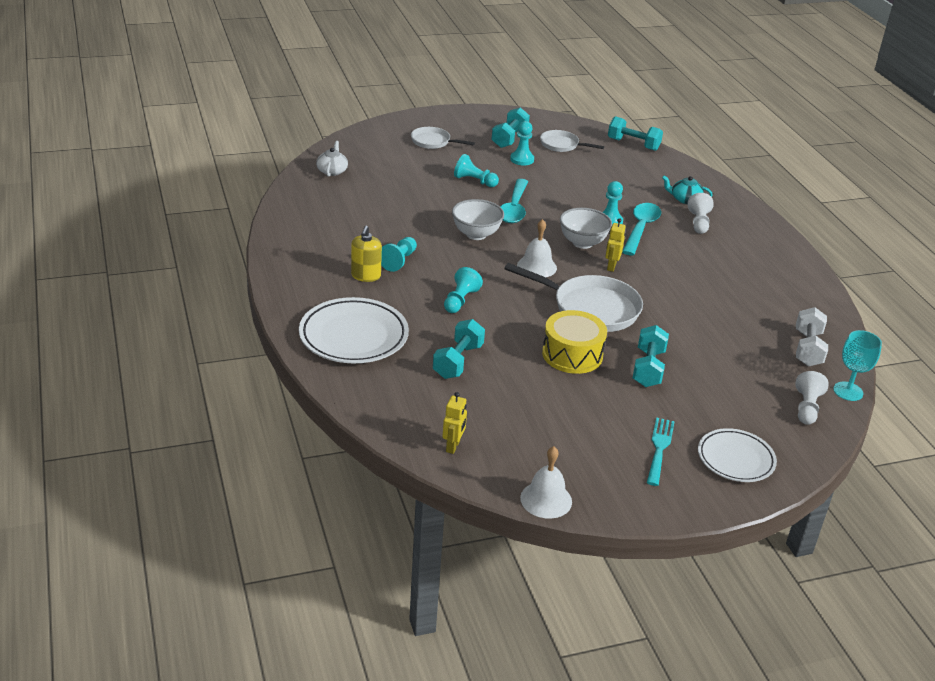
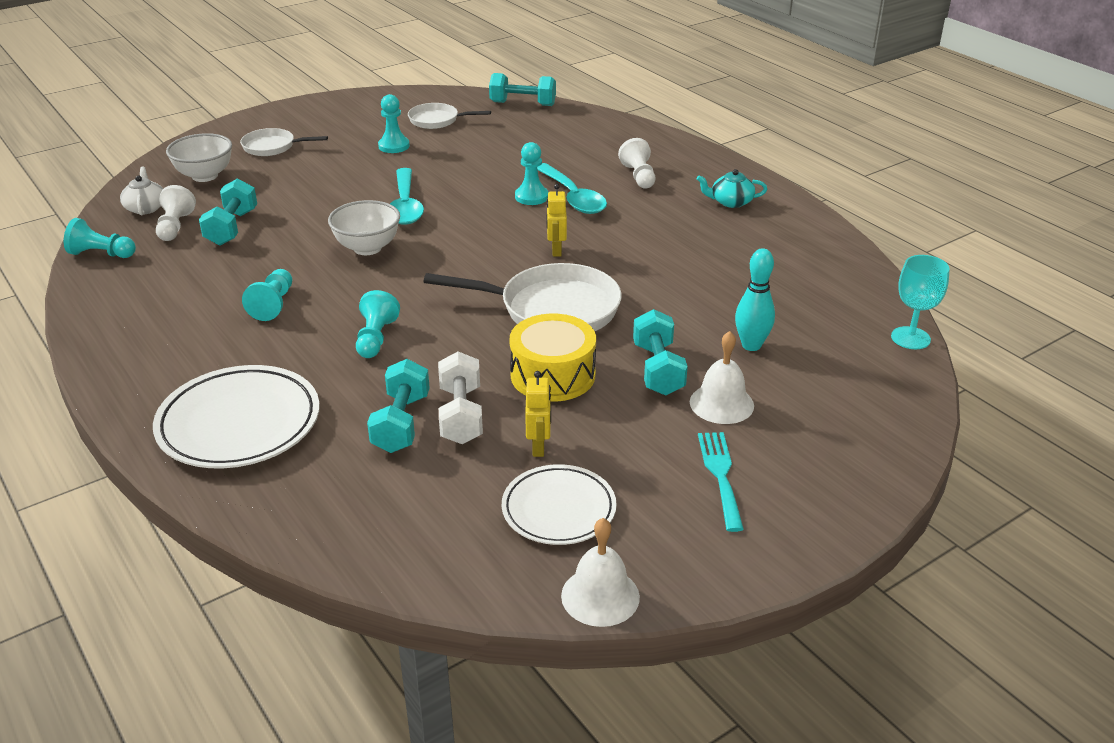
camera: 15 degrees left, 0 degrees up
yellow soap dispenser [351,225,382,282] -> none
yellow robot [442,392,467,454] -> yellow robot moved to [525,371,551,457]
turquoise pawn [454,154,499,187] -> turquoise pawn moved to [64,218,136,258]
turquoise dumbbell [491,107,530,148] -> turquoise dumbbell moved to [199,178,257,246]
white bell [517,219,557,277] -> white bell moved to [690,331,754,424]
white bowl [560,208,612,249] -> white bowl moved to [166,133,232,182]
turquoise spoon [622,203,661,256] -> turquoise spoon turned 150 degrees clockwise [537,163,607,214]
turquoise teapot [662,176,712,204] -> turquoise teapot moved to [697,169,767,208]
white plate [698,428,777,482] -> white plate moved to [502,464,617,545]
white pawn [795,371,829,425] -> white pawn moved to [156,185,196,241]
white dumbbell [796,307,828,367] -> white dumbbell moved to [438,351,483,444]
none -> turquoise bowling pin [735,248,775,351]

